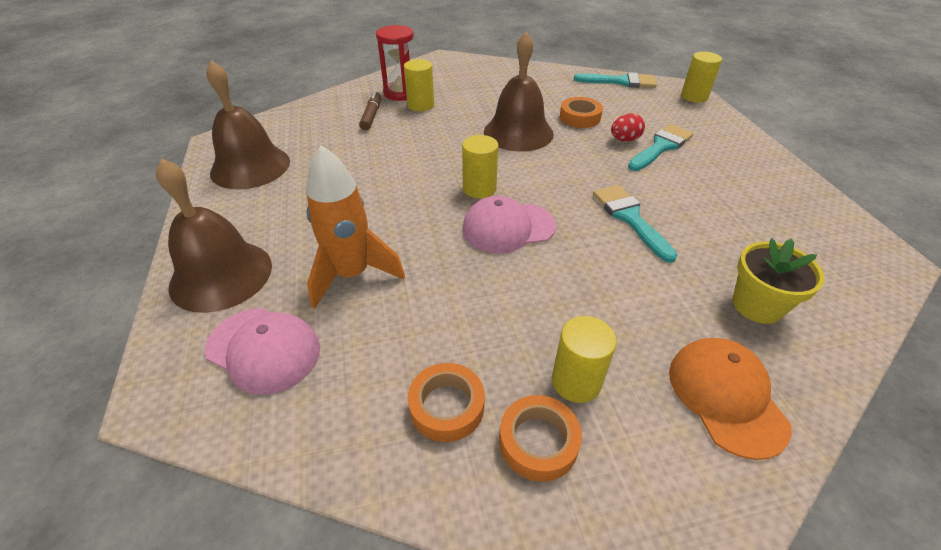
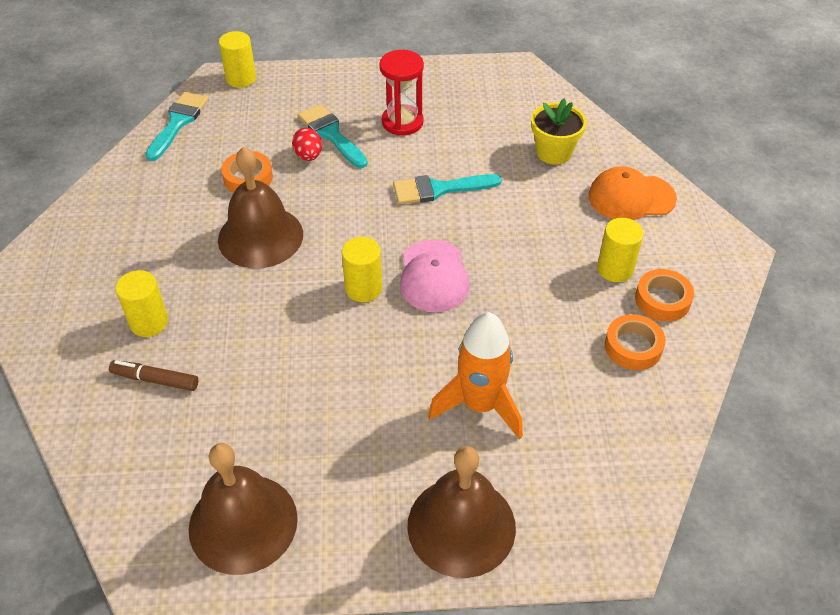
camera: 80 degrees left, 5 degrees up
pink cap [205,308,320,395] -> none
red hourglass [376,25,414,101] -> red hourglass moved to [379,50,424,136]

